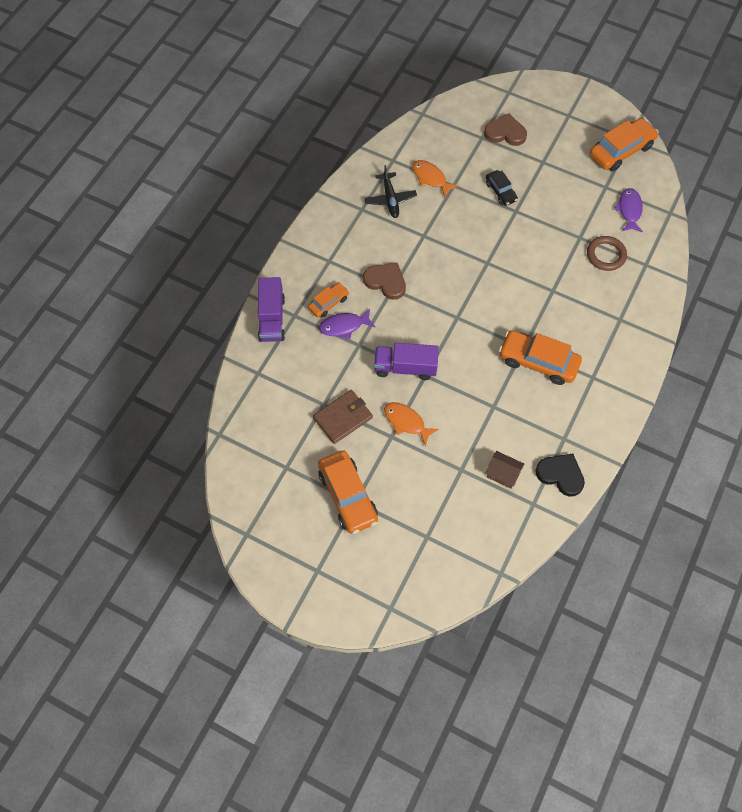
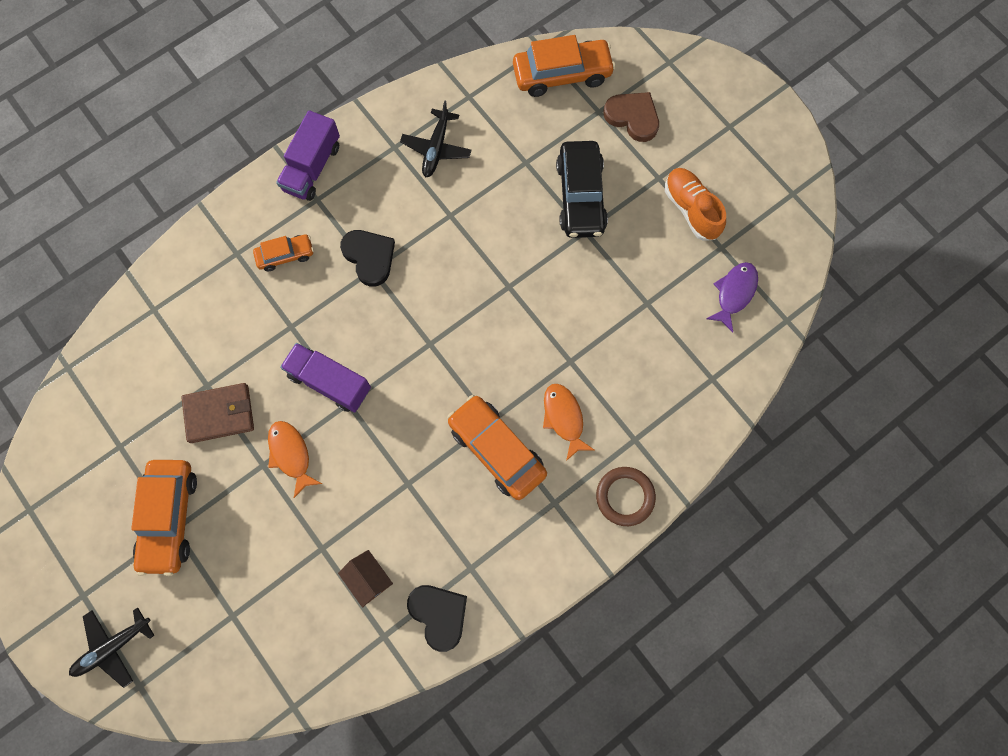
camera: 25 degrees right, 10 degrees up
purple truck [258,277,285,342] -> purple truck moved to [276,110,340,201]
purple fish [319,309,375,339] -> none
brown heart [363,263,406,300] -> black heart [340,230,395,287]
orange fish [412,160,459,198] -> orange fish moved to [543,384,594,461]
black car [486,170,518,206] -> black car [556,141,608,238], size x1.79
brown ring [587,236,627,271] -> brown ring moved to [596,467,656,526]
orange car [590,118,659,171] -> orange car moved to [513,35,616,97]
none -> black plane [69,607,155,688]
none -> orange shoe [665,168,726,241]

